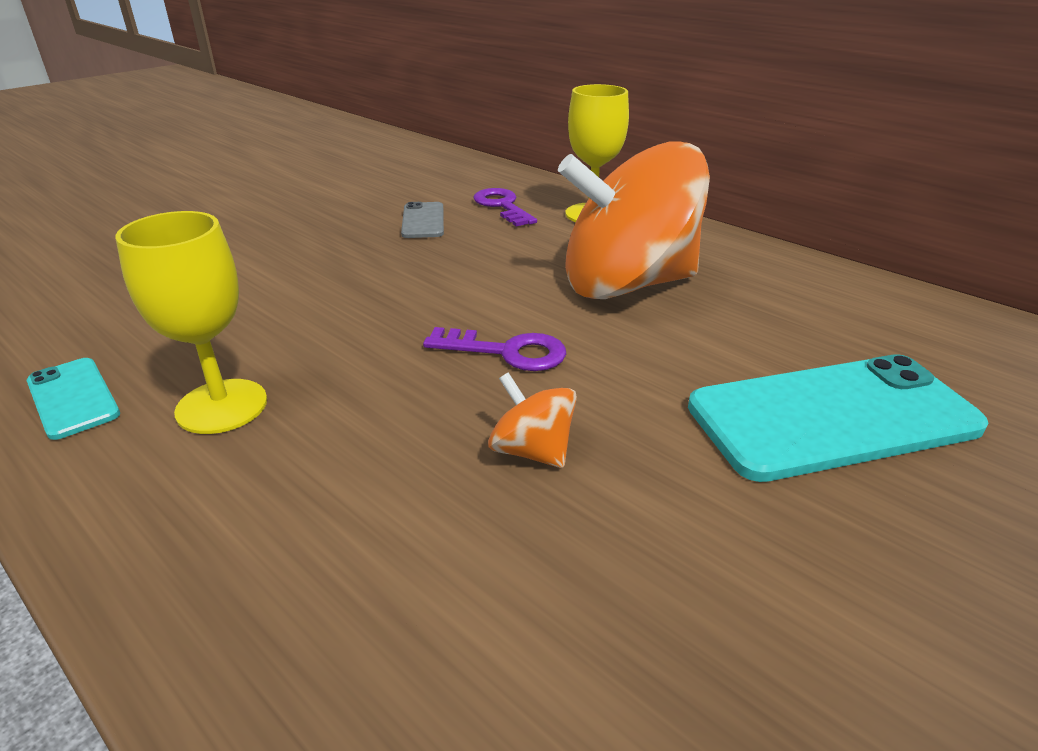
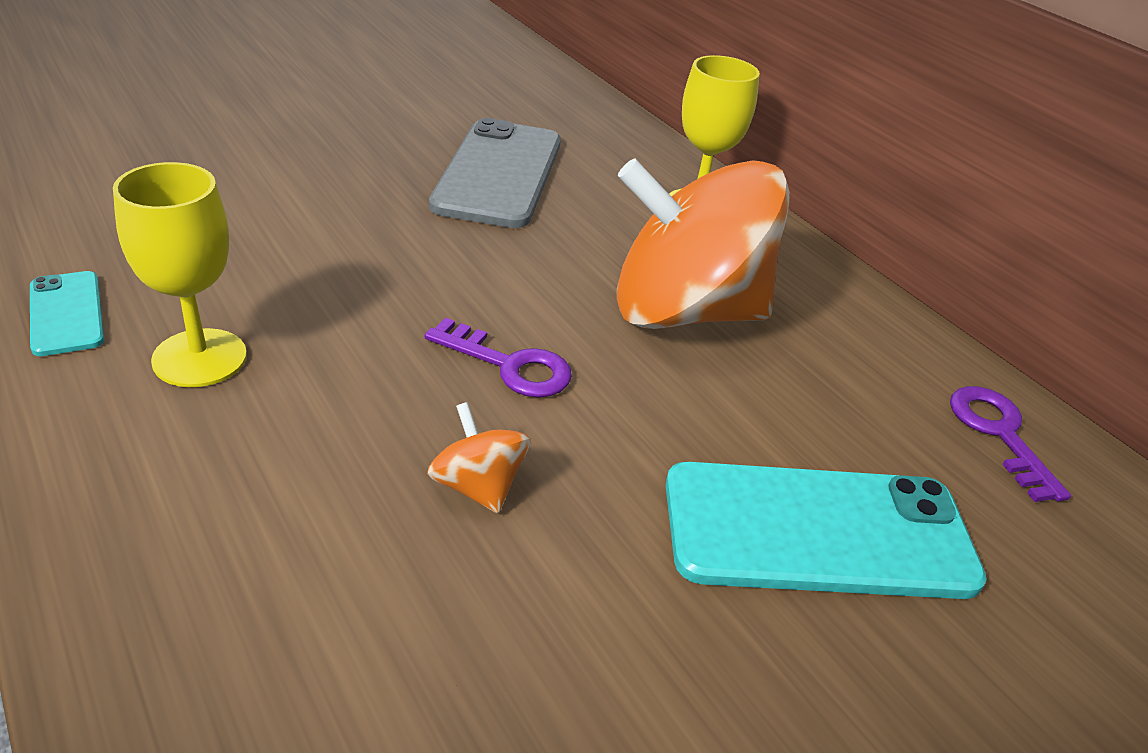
camera: 10 degrees right, 5 degrees up
grey phone [401,202,444,238] -> grey phone [429,118,561,228], size x2.04
purple key [473,188,537,227] -> purple key moved to [950,386,1071,502]

